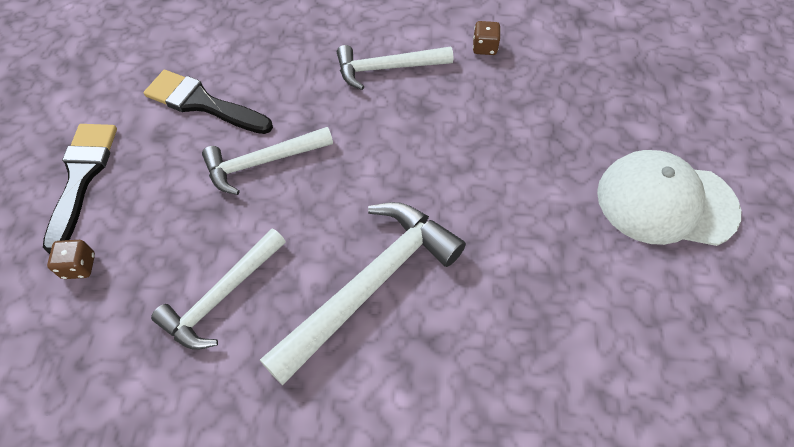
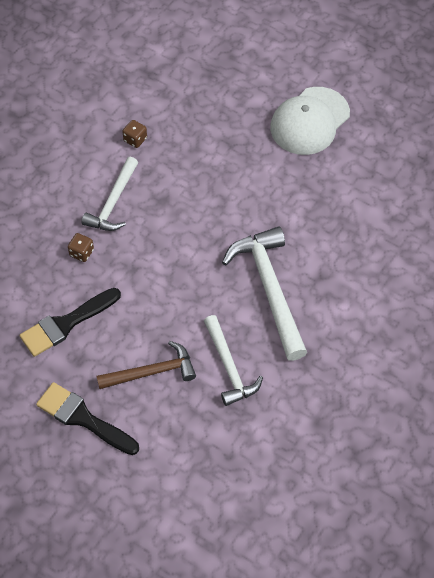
camera: 60 degrees left, 0 degrees up
brown dice [47,240,95,279] -> brown dice moved to [68,233,94,262]
white hammer [202,127,333,195] -> none
none -> brown hammer [96,341,196,389]

